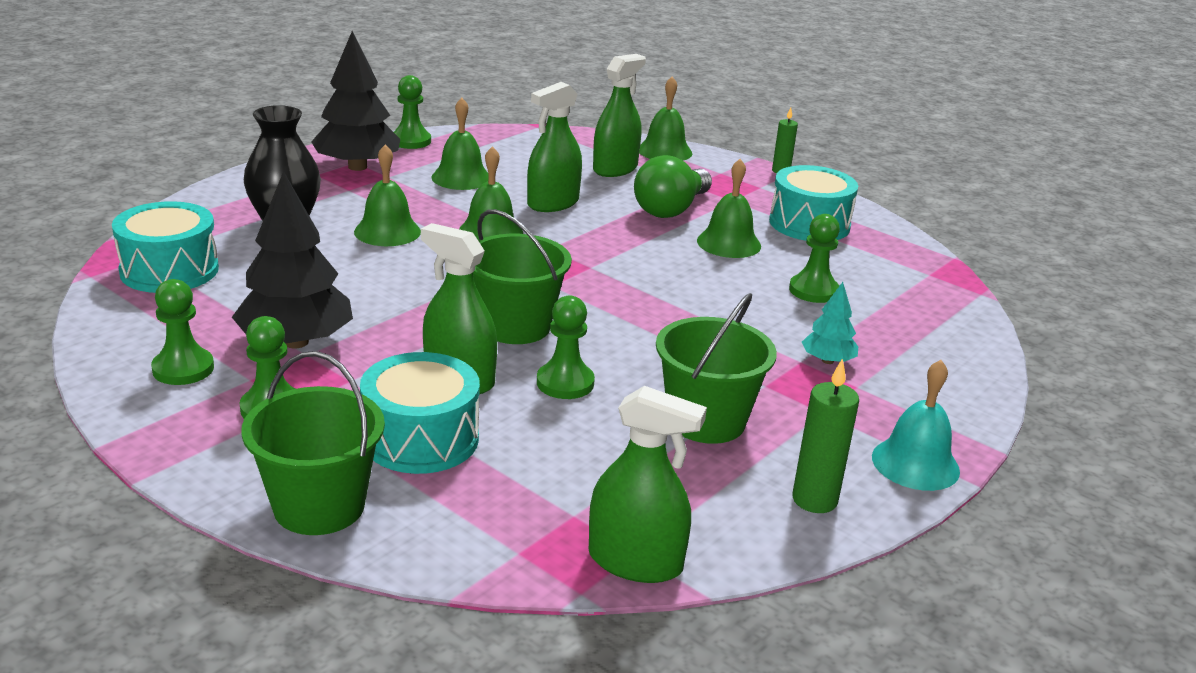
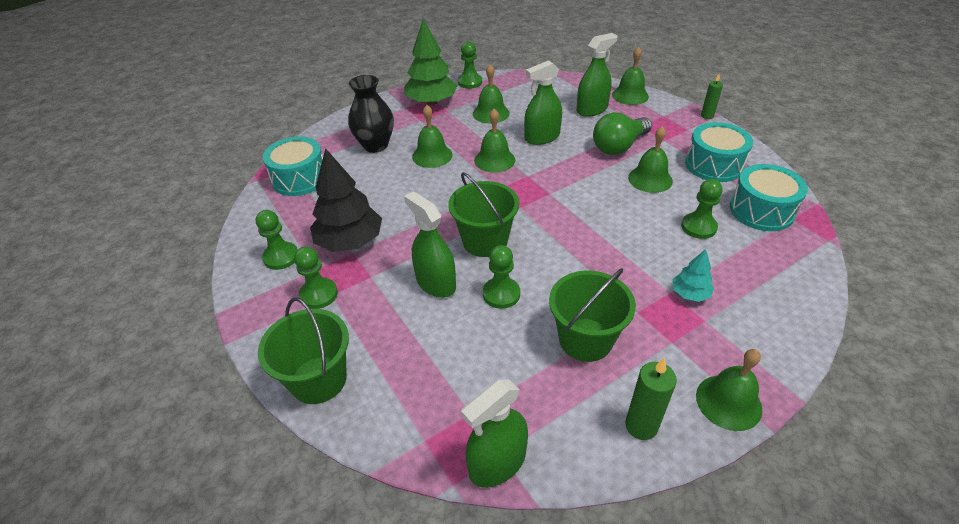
camera: 20 degrees right, 15 degrees up
black tree [311,31,400,171] -> green tree [404,19,457,105]
turquoise drum [360,352,480,474] -> turquoise drum moved to [730,164,808,231]
green spray bottle [589,386,707,583] -> green spray bottle turned 105 degrees clockwise [461,380,528,488]
turquoise bell [872,360,960,491] -> green bell [696,349,762,431]

